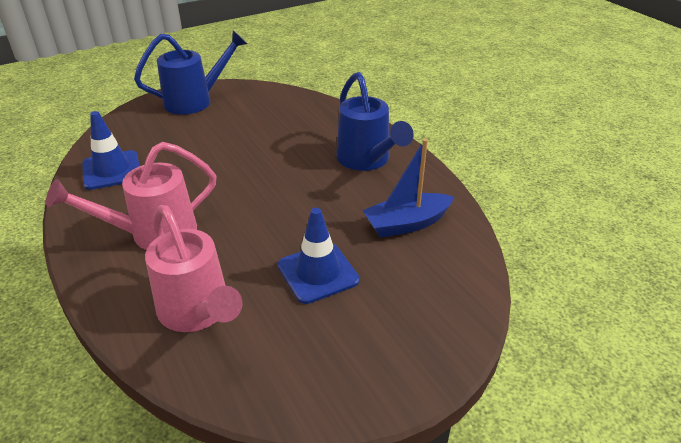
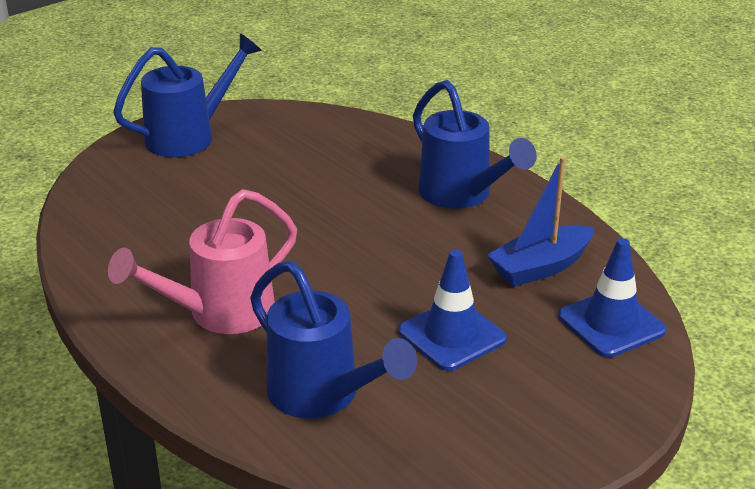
camera: 10 degrees left, 5 degrees down
blue traffic cone [82,111,139,190] -> blue traffic cone moved to [558,238,667,357]
pink watering can [145,205,242,332] -> blue watering can [250,261,417,418]

